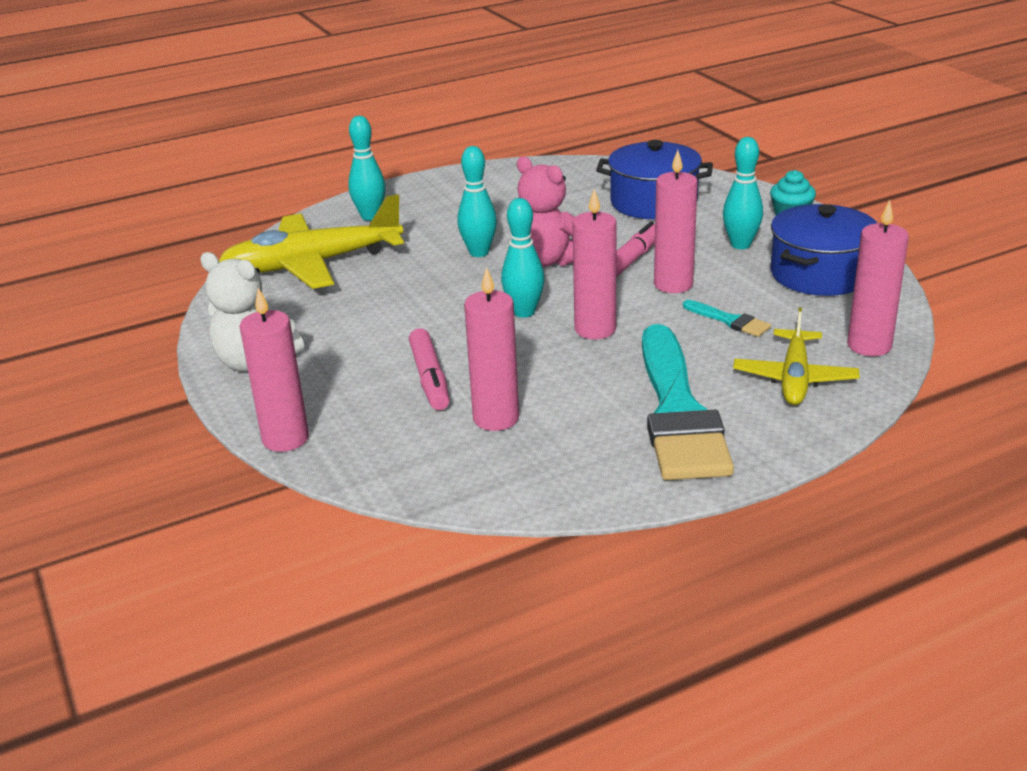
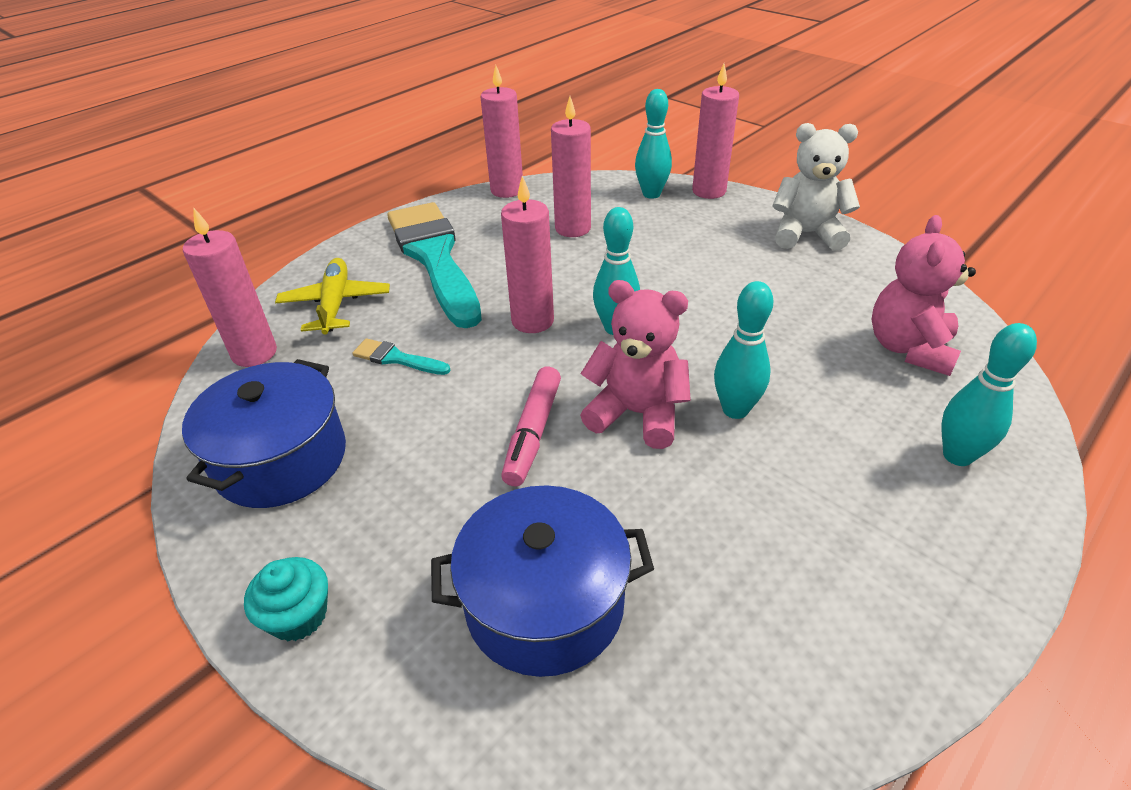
camera: 160 degrees right, 10 degrees up
yellow plane [219,194,404,289] -> pink teddy bear [872,215,976,376]
pink marker [409,328,450,410] -> none
pink candle [654,150,698,293] -> pink candle moved to [480,65,523,198]
turquoise bowling pin [723,137,763,249] -> turquoise bowling pin moved to [635,89,672,199]

